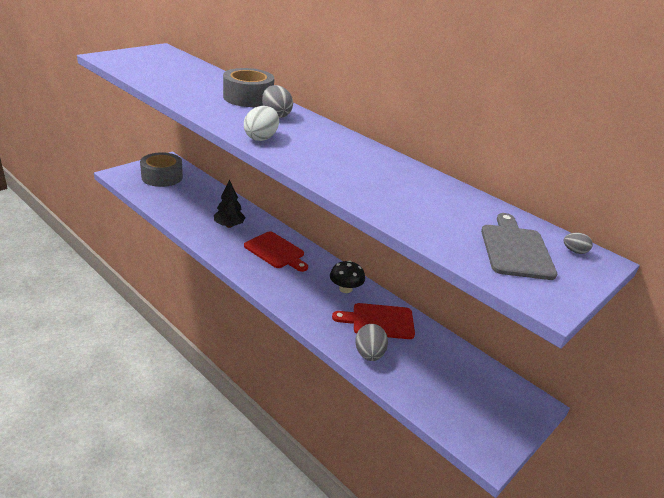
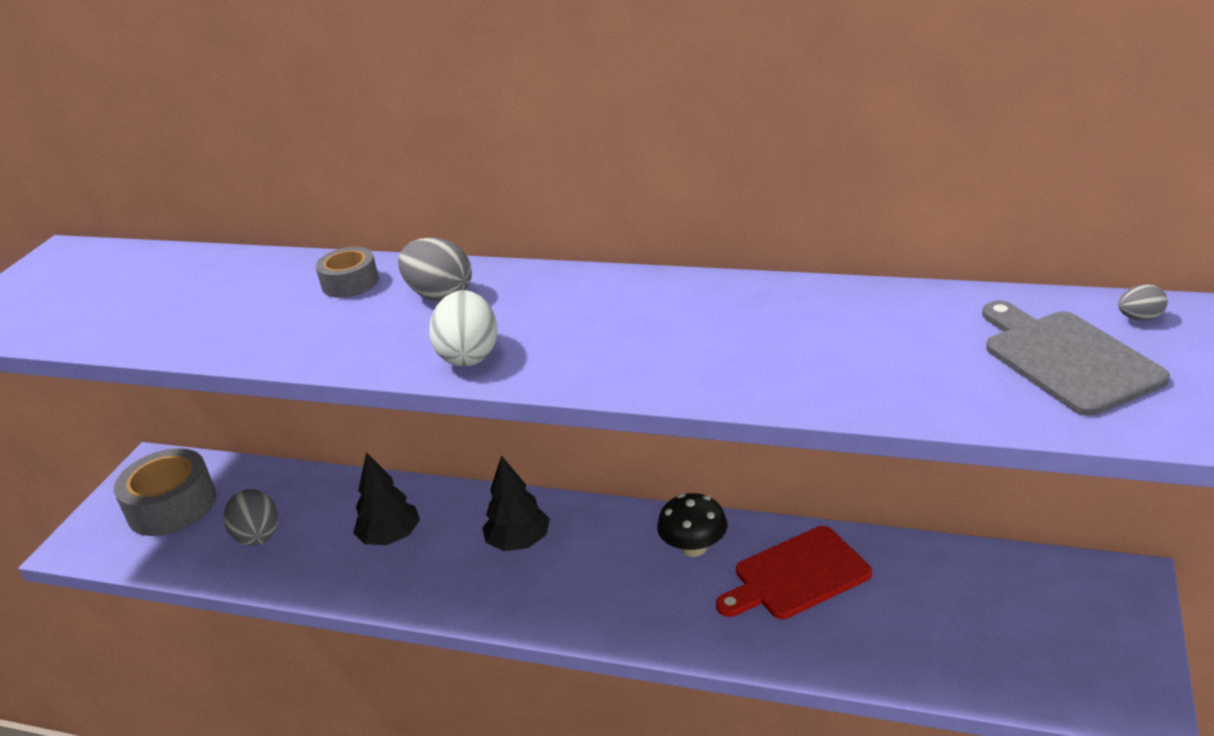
camera: 20 degrees left, 0 degrees up
grey tape [223,68,274,107] -> grey tape [316,247,379,298], size x0.55
red cutting board [244,231,308,272] -> black tree [482,455,550,551]
grey egg [355,324,388,361] -> grey egg moved to [224,490,278,546]

